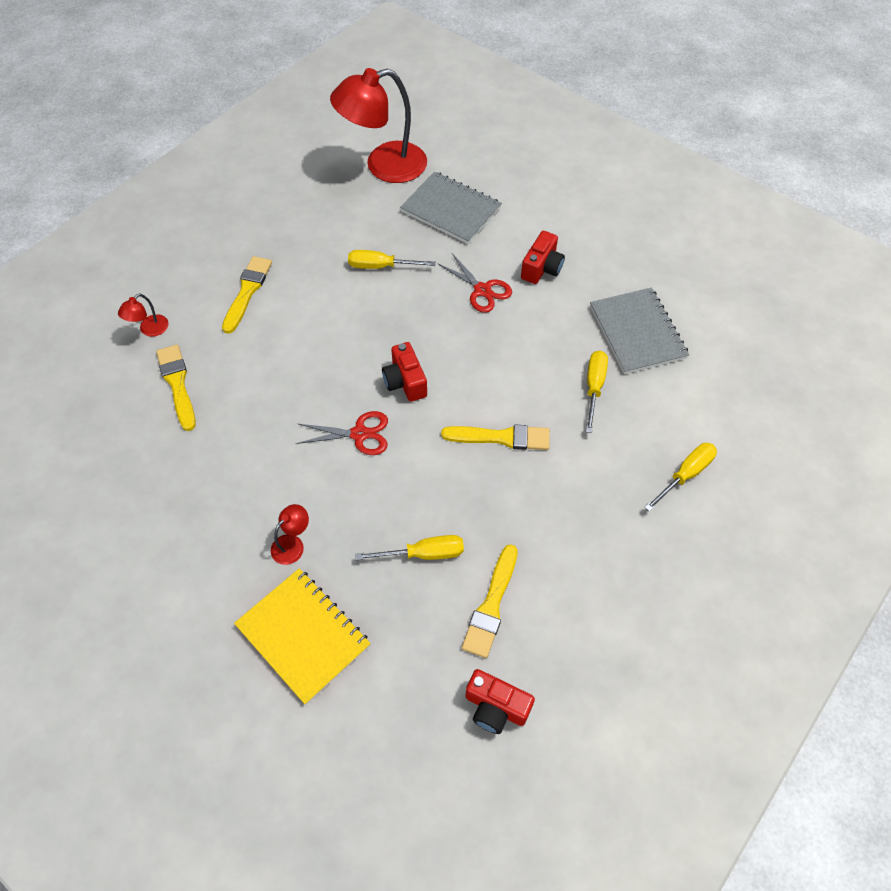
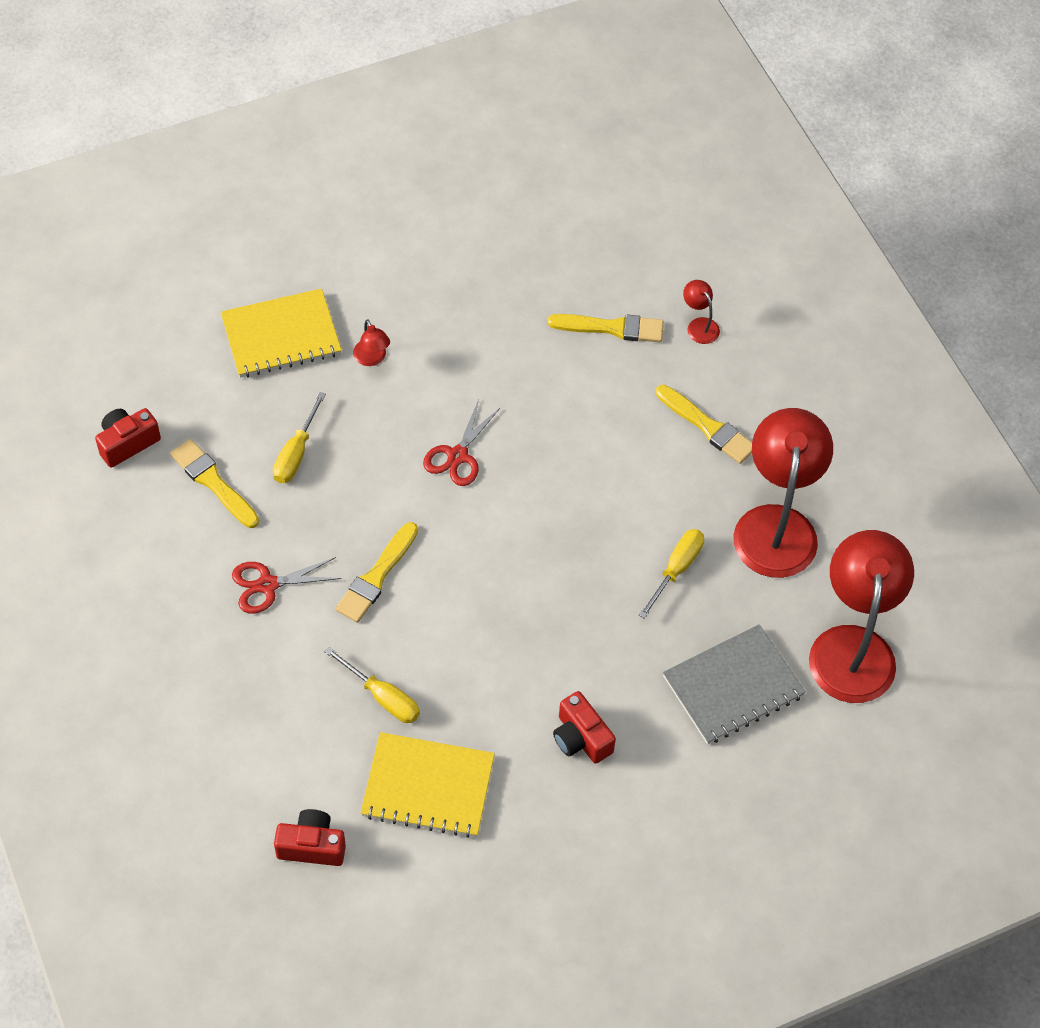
camera: 115 degrees right, 0 degrees up
red camera [382,342,427,402] -> red camera moved to [274,809,346,866]
red scissors [437,253,512,313] -> red scissors moved to [232,557,342,614]
grey notebook [590,288,689,374] -> yellow notebook [360,732,495,838]
yellow screwdriver [644,443,717,511] -> none
none -> red lamp [733,408,833,578]

